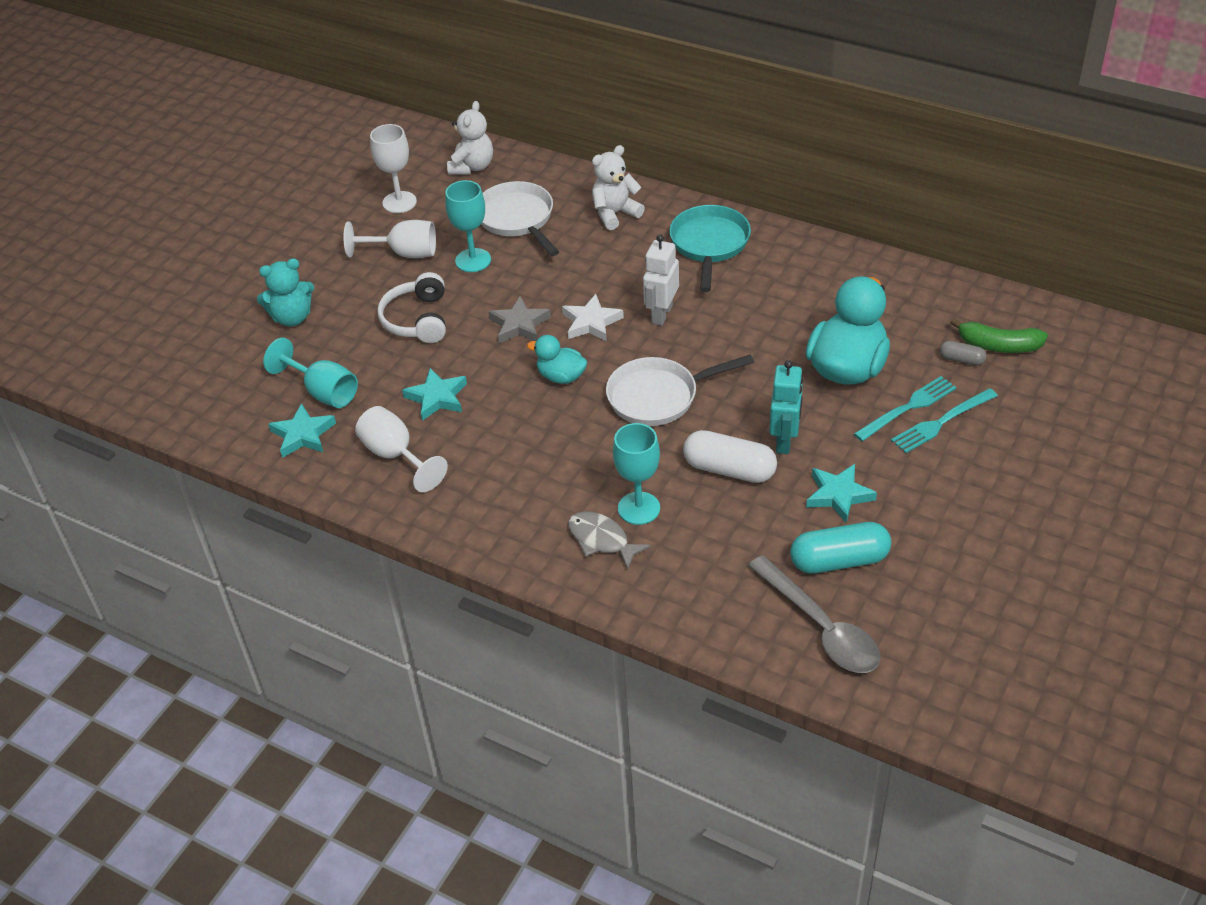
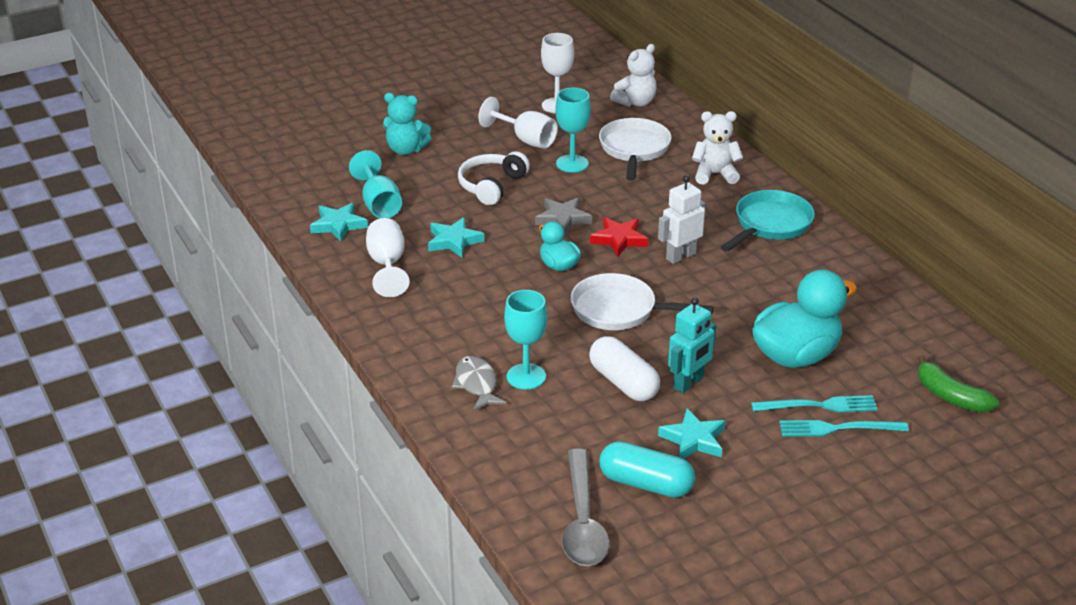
camera: 30 degrees right, 10 degrees down
white star [562,294,624,342] -> red star [590,217,648,257]
grey capsule [940,341,987,366] -> none

